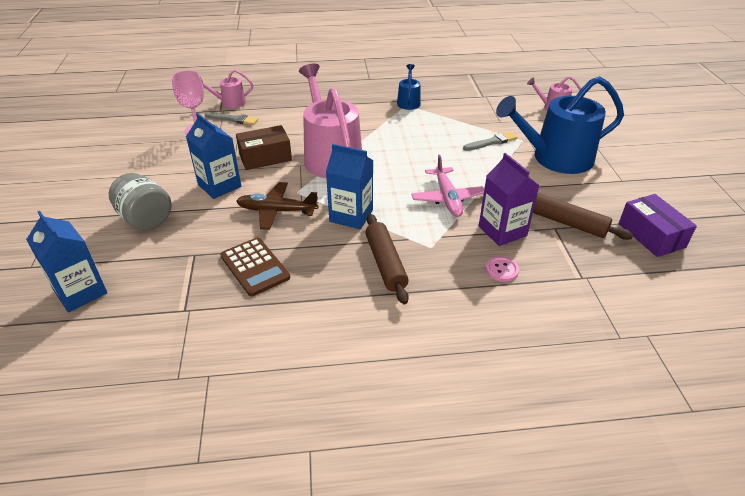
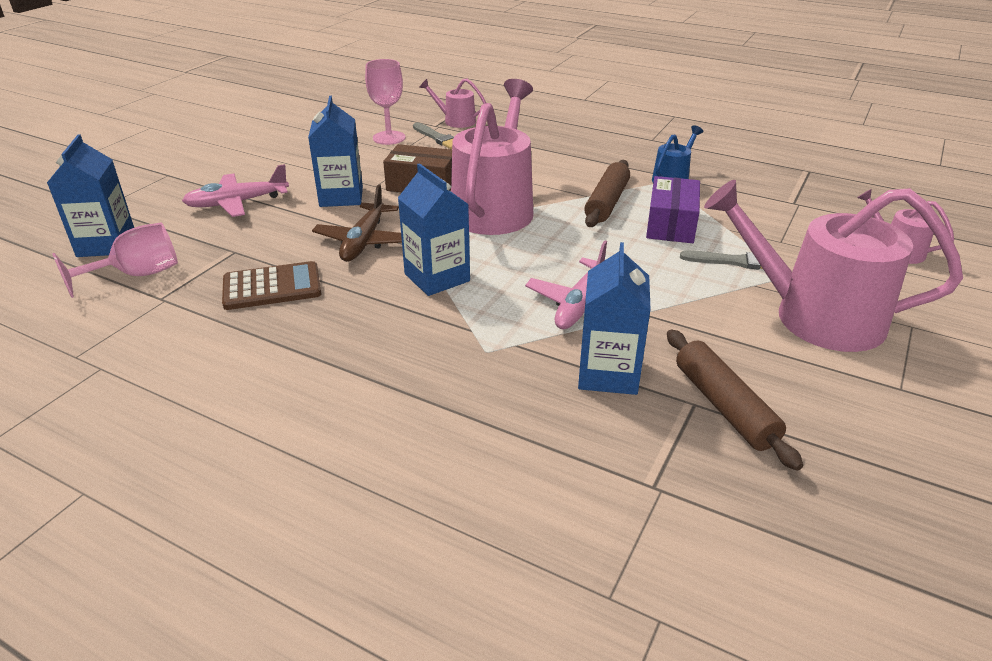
camera: 35 degrees right, 5 degrees down
grey jar [109,173,171,231] -> pink plane [182,164,289,217]
brown calculator [220,238,290,296] -> brown calculator turned 105 degrees counterclockwise [222,261,321,310]
brown plane [236,182,318,230] -> brown plane turned 120 degrees counterclockwise [312,184,402,262]
brown rolling pin [365,214,409,304] -> brown rolling pin moved to [584,160,630,227]
purple carton [479,153,539,246] -> blue carton [578,242,651,395]
pink button [485,256,519,282] -> none
blue watering can [496,76,624,174] -> pink watering can [704,180,963,352]
purple box [619,194,697,257] -> purple box moved to [646,176,700,243]
none -> pink goblet [52,223,178,298]

